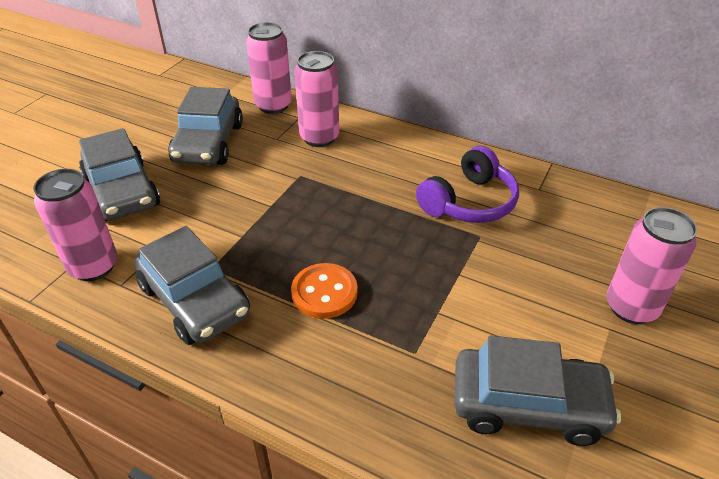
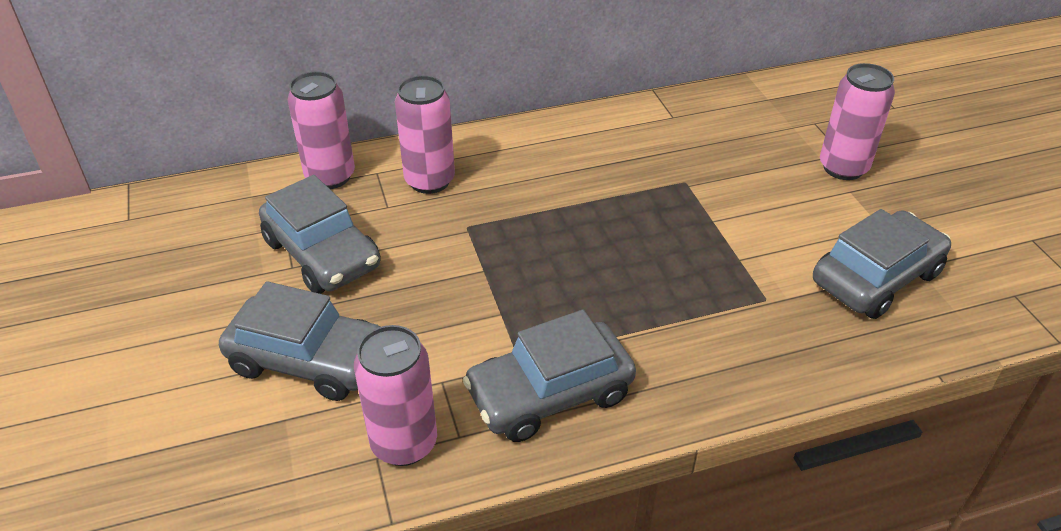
camera: 45 degrees left, 0 degrees up
grey car [134,226,250,345] -> grey car turned 150 degrees clockwise [463,310,636,442]
orange button [291,263,358,319] -> none
purple headphones [416,146,519,223] -> none

